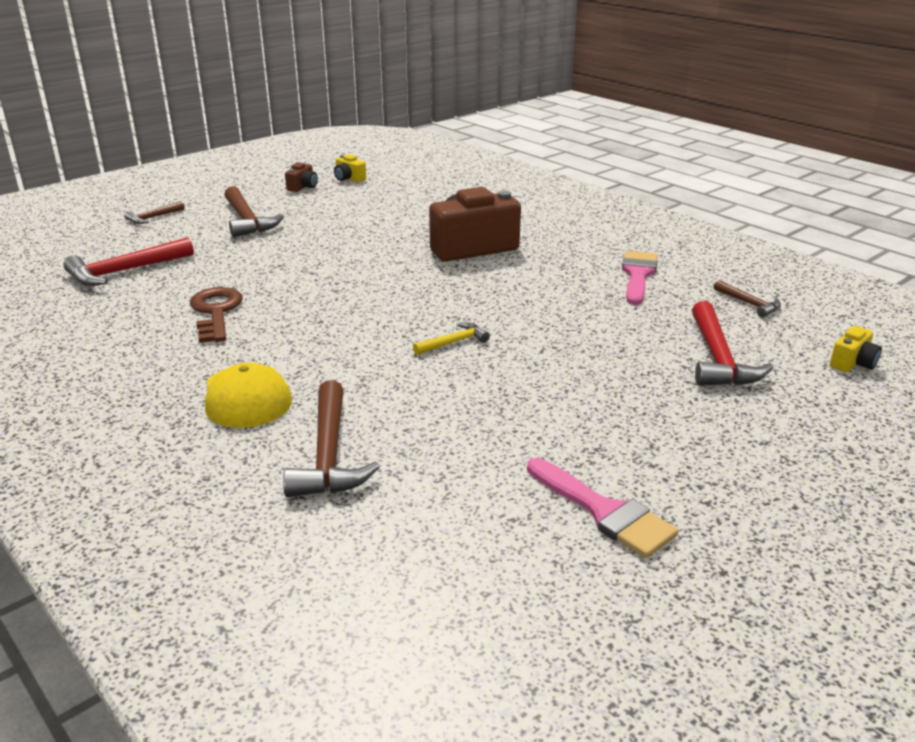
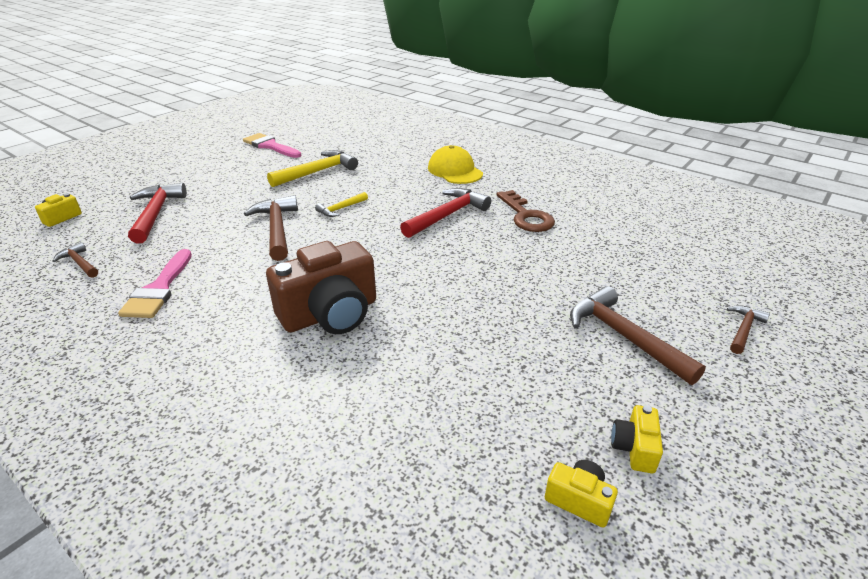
camera: 170 degrees right, 5 degrees up
red hammer [63,237,194,286] -> red hammer moved to [400,188,491,238]
brown hammer [283,380,380,497] -> brown hammer moved to [244,195,298,261]
brown camera [285,162,318,192] -> yellow camera [611,405,663,474]
none -> yellow hammer [267,150,358,187]

